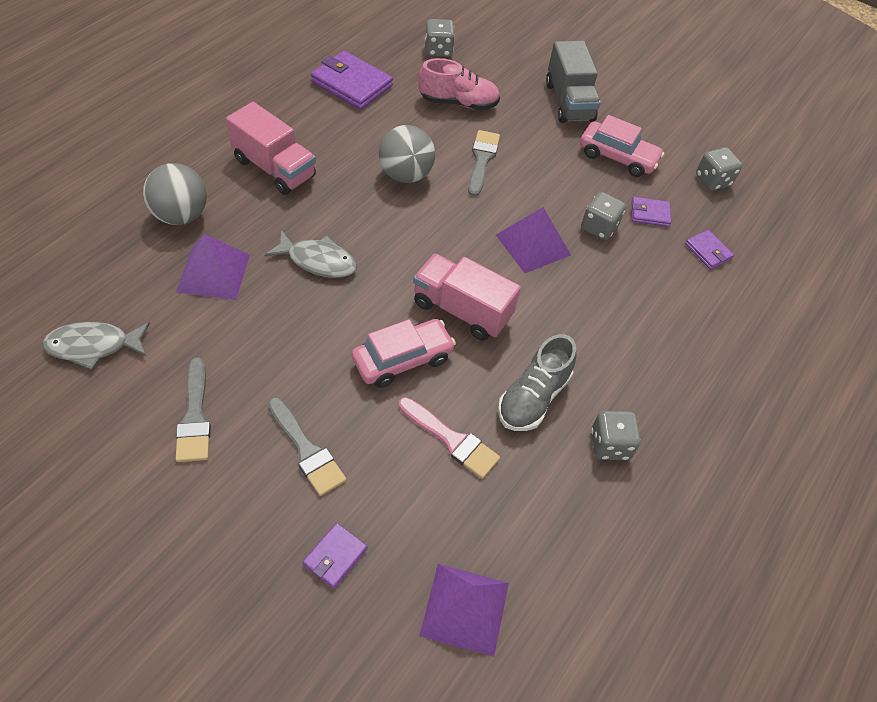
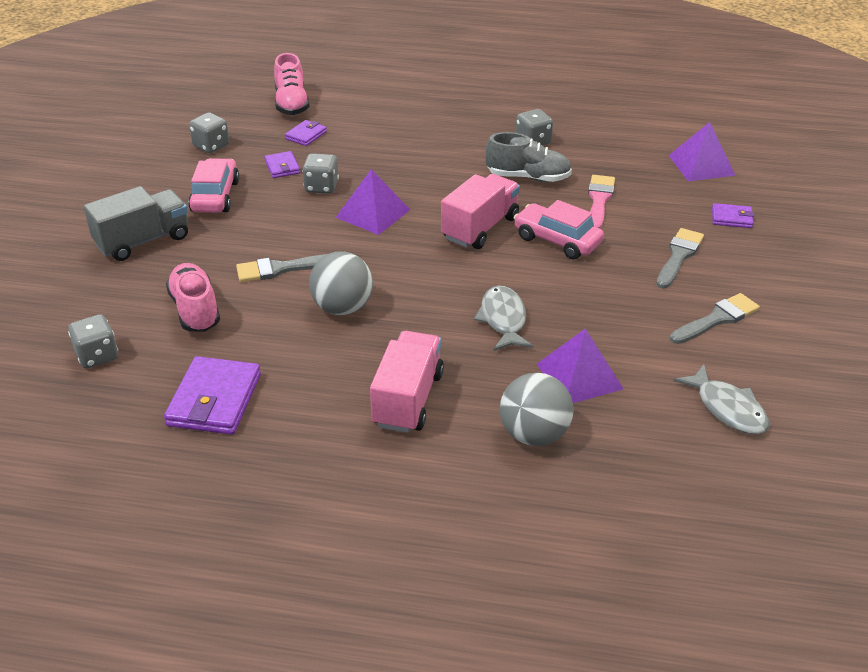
camera: 110 degrees left, 15 degrees down
pink truck [413,253,521,341] -> pink truck turned 150 degrees counterclockwise [441,174,520,249]
none -> pink shoe [274,53,310,115]

